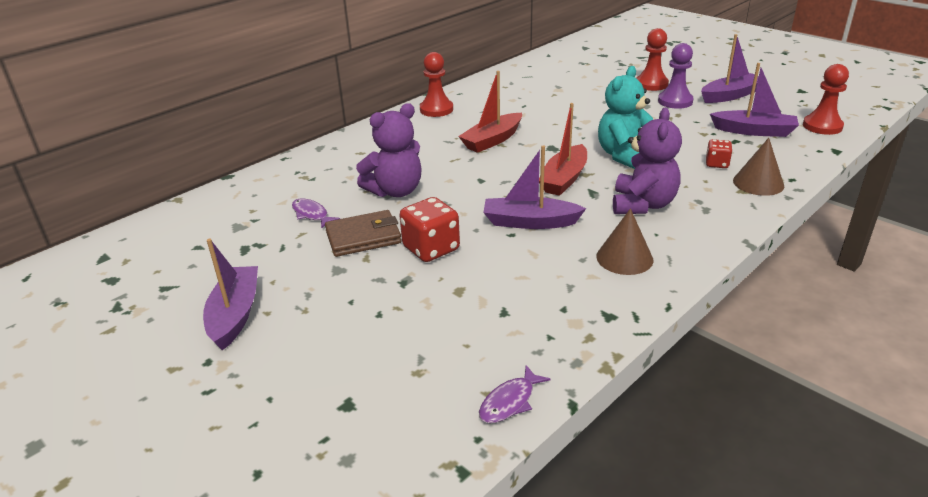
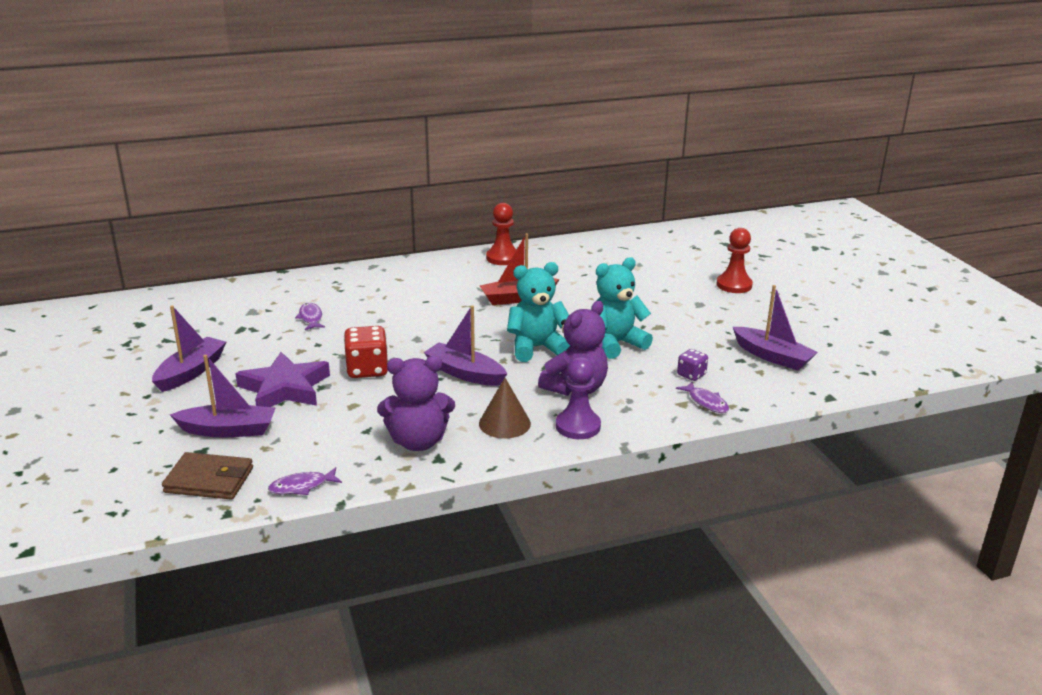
camera: 25 degrees right, 5 degrees down
brown wallet [325,210,402,257] -> brown wallet moved to [162,452,253,500]
purple teddy bear [356,103,422,197] -> purple teddy bear moved to [377,356,455,451]
red boat [539,103,587,196] -> turquoise teddy bear [507,262,570,362]
purple pawn [658,43,693,109] -> purple pawn moved to [556,357,601,439]
purple boat [701,34,759,103] -> purple boat moved to [170,355,275,437]
red dice [706,139,733,168] -> purple dice [677,349,708,381]
brown cone [733,138,784,196] -> purple fish [676,382,729,413]
red pawn [803,64,849,135] -> none
none -> purple star [235,352,330,407]

